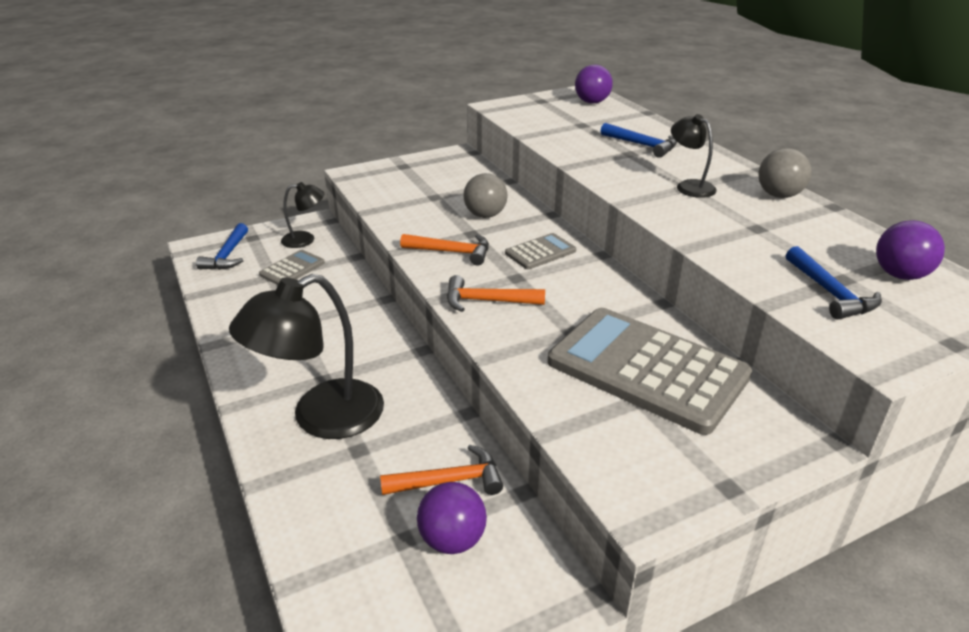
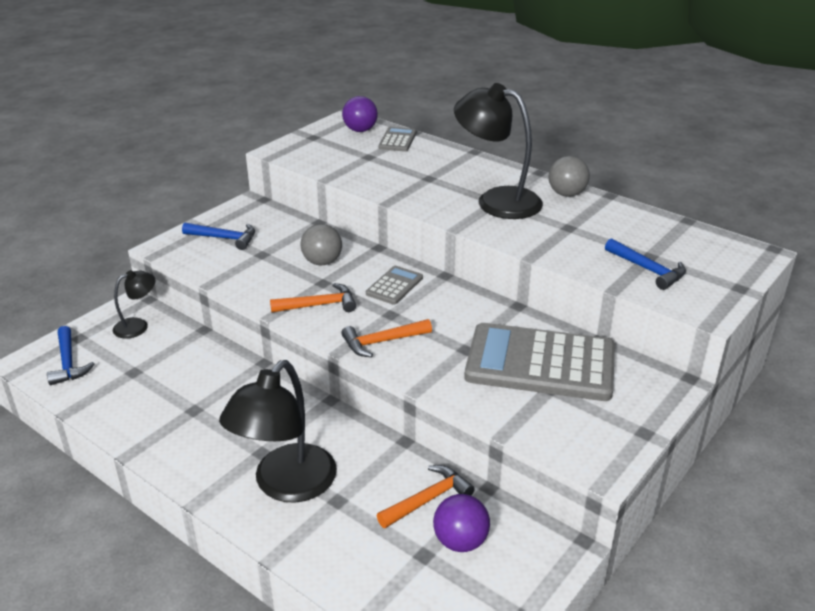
camera: 25 degrees left, 0 degrees up
grey calculator [259,250,325,285] -> grey calculator moved to [378,127,416,152]
blue hammer [601,123,677,158] -> blue hammer moved to [182,223,255,250]
black lamp [671,114,717,198] -> black lamp [454,83,543,219], size x1.93
purple ball [876,220,945,280] -> none

